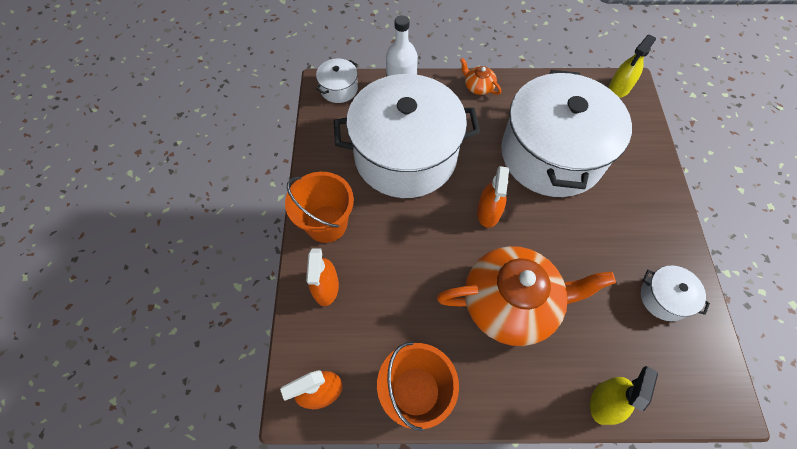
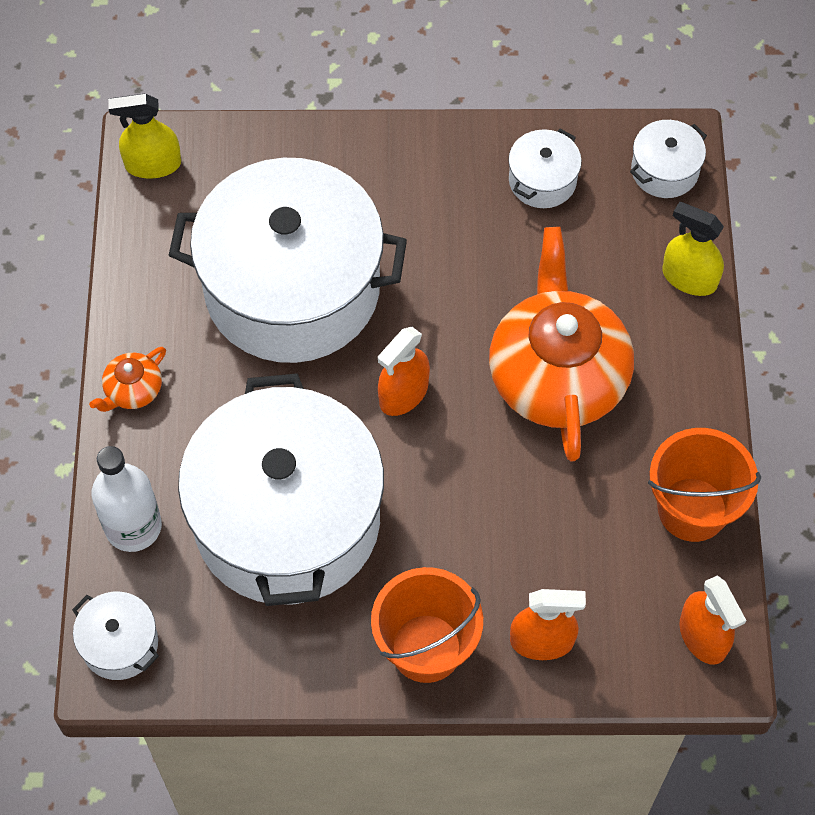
camera: 90 degrees left, 0 degrees up
orange spray bottle [477,166,509,228] -> orange spray bottle turned 120 degrees clockwise [378,327,430,416]
yellow spray bottle [608,34,656,98] -> yellow spray bottle turned 135 degrees clockwise [108,93,181,178]
none -> white pot [630,120,707,198]

